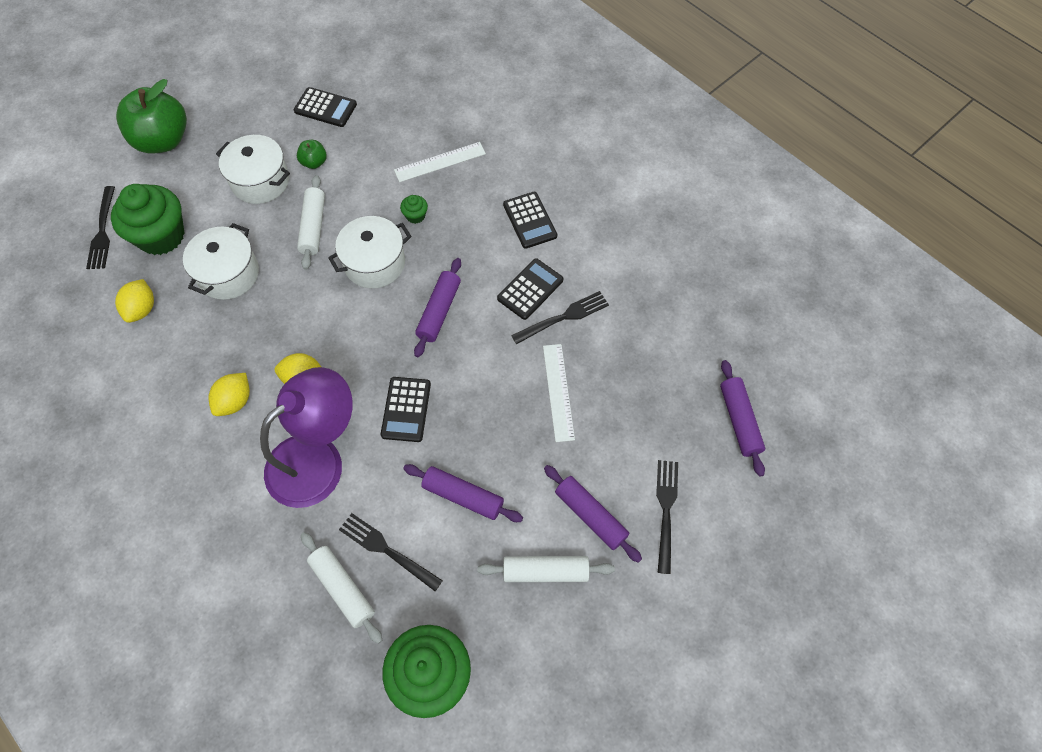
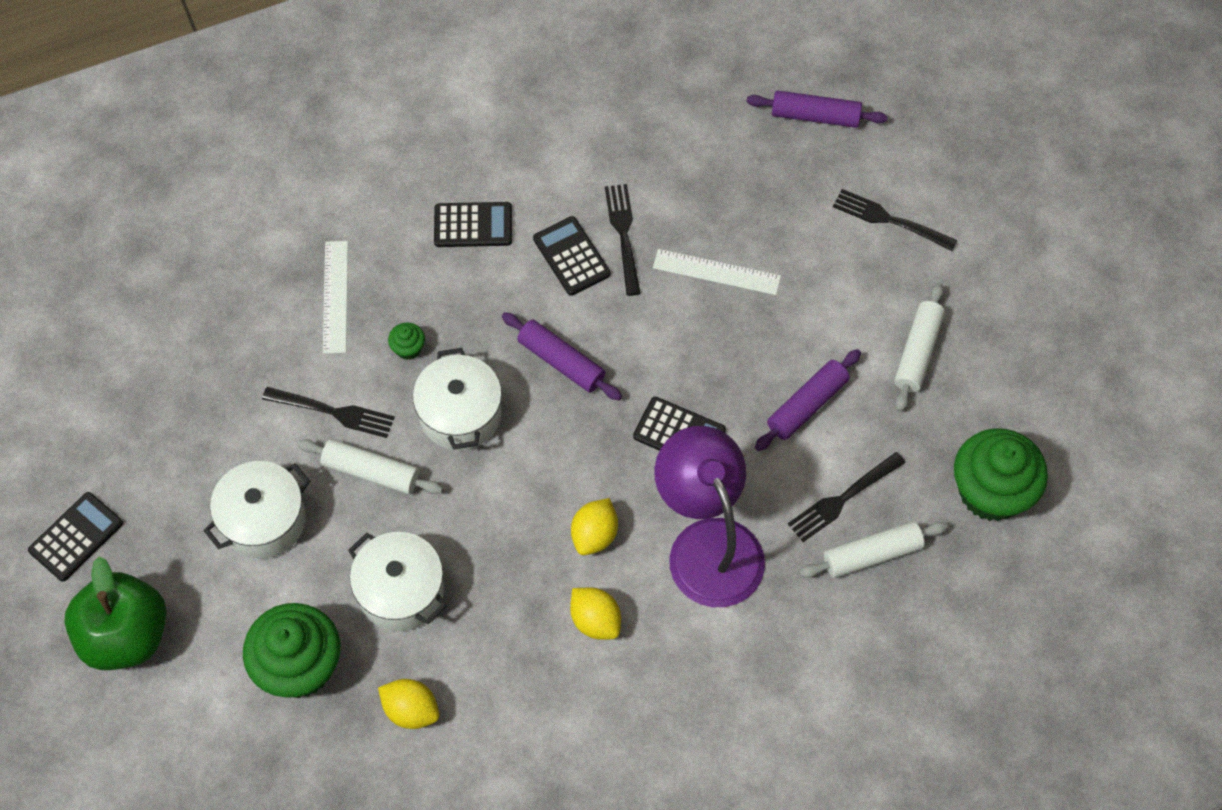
camera: 70 degrees left, 0 degrees up
black fork [86,186,115,269] -> black fork moved to [262,387,395,438]
black calculator [294,87,357,127] -> black calculator moved to [28,492,123,582]
green apple [297,140,327,169] -> none
purple rolling pin [544,465,642,563] -> none

